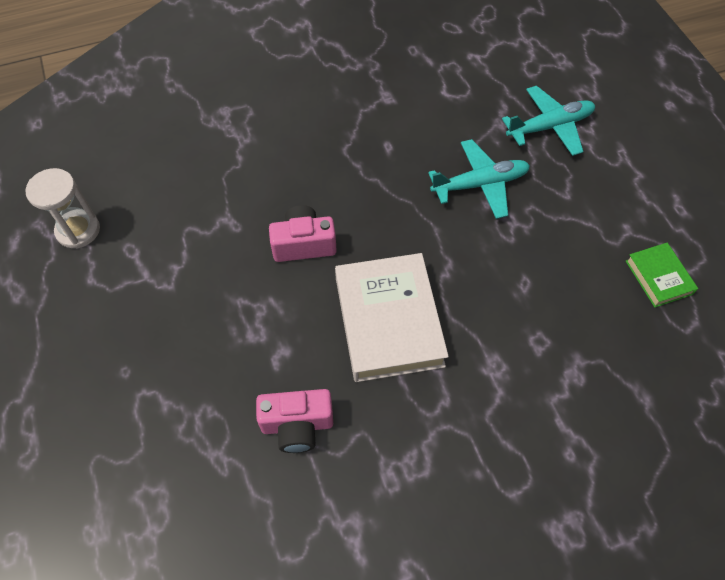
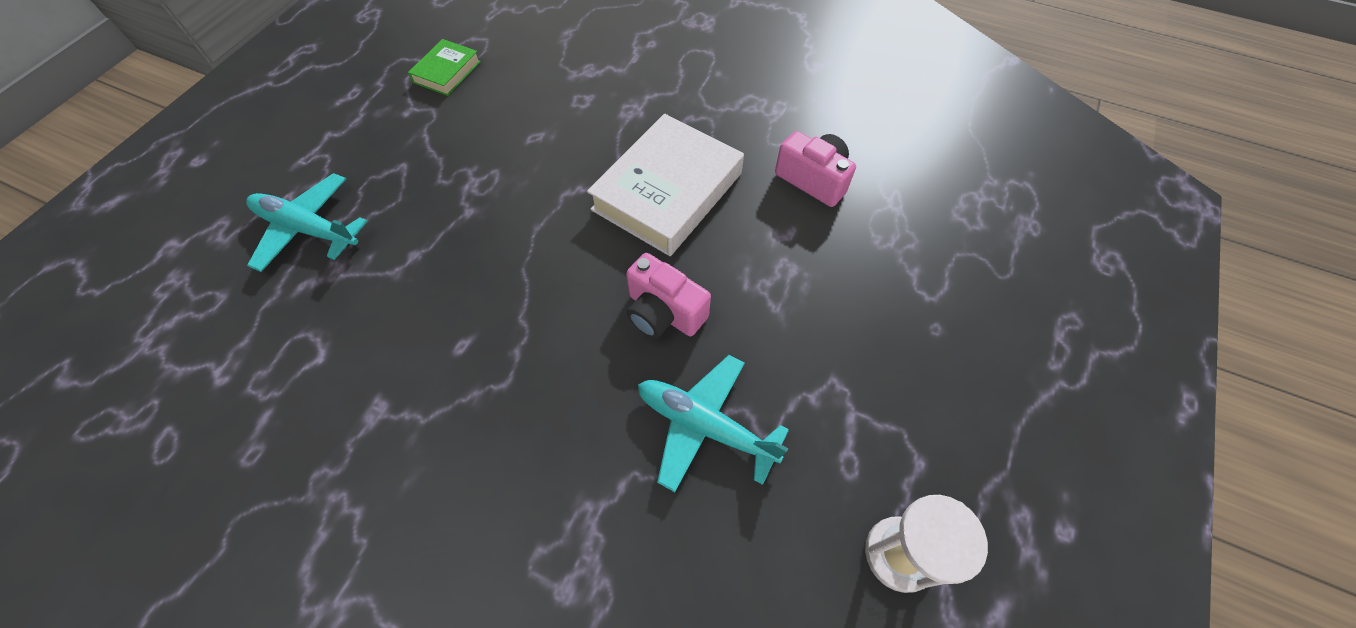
camera: 135 degrees left, 0 degrees up
turquoise plane [428,139,530,219] -> turquoise plane moved to [638,355,789,492]

